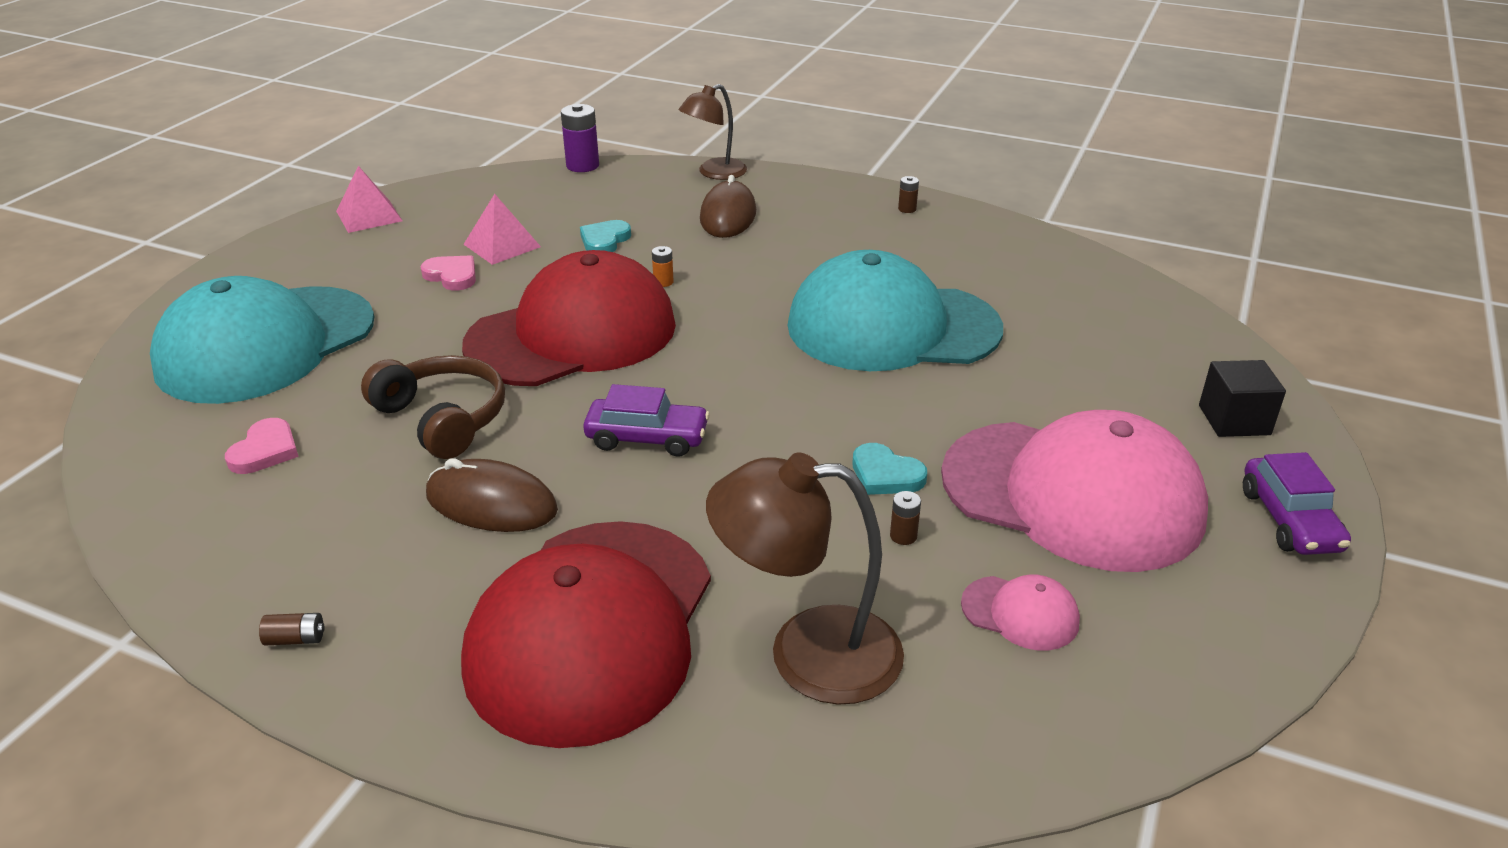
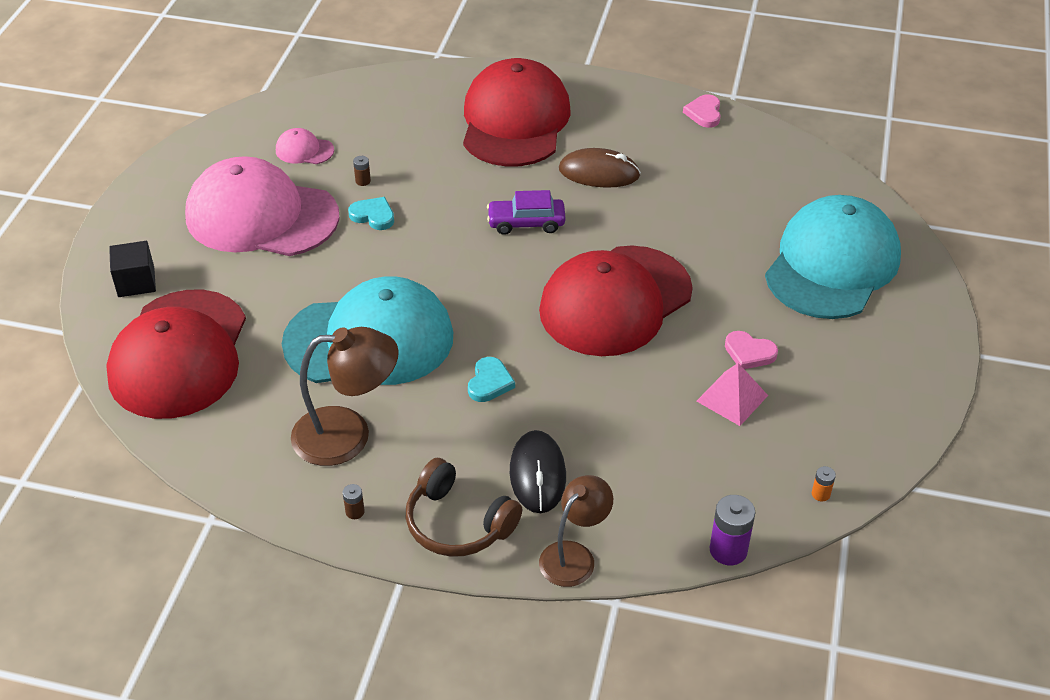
camera: 170 degrees right, 10 degrees up
pink heart [225,418,299,474] -> pink heart moved to [683,94,721,128]
brown battery [259,613,325,645] -> none
pink pyramid [336,166,402,233] -> none
brown headphones [361,355,505,459] -> brown headphones moved to [406,458,522,557]
turquoise heart [580,220,631,252] -> turquoise heart moved to [468,357,515,402]
orange battery [652,246,674,287] -> orange battery moved to [812,466,836,501]
brown mouse [700,175,756,238] -> black mouse [510,430,566,513]
brown lamp [706,453,904,705] -> brown lamp moved to [291,327,399,466]
purple car [1243,452,1351,555] -> none
none -> red cap [106,290,246,419]

